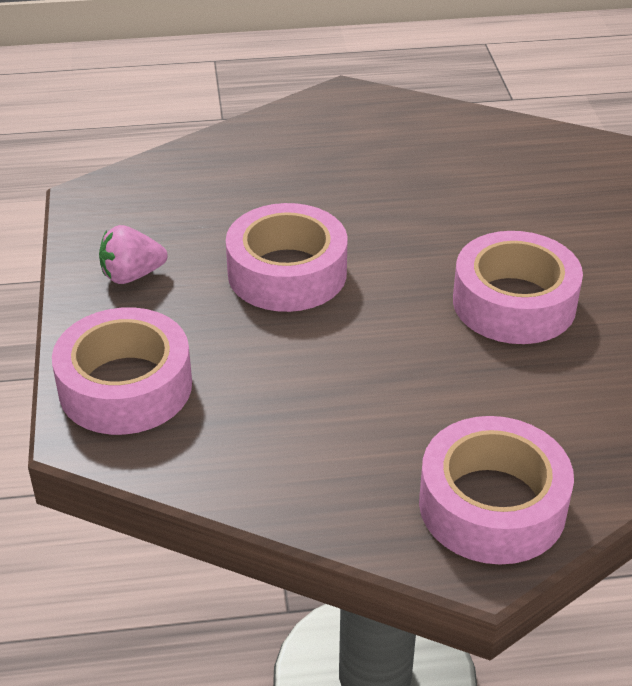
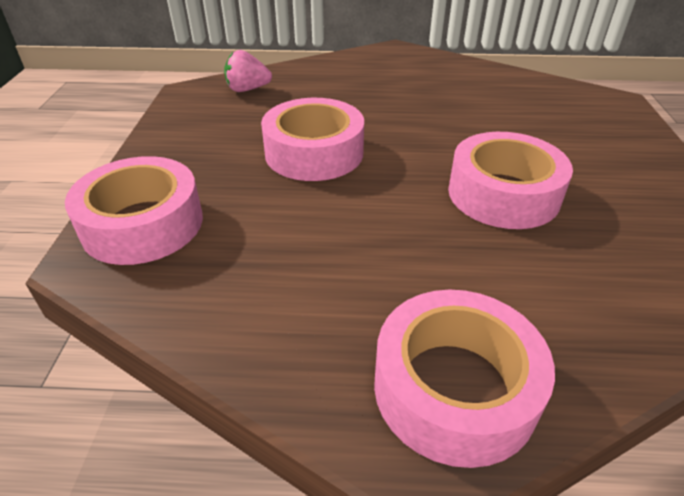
camera: 10 degrees right, 0 degrees up
pink strawberry [99,225,168,284] -> pink strawberry moved to [224,50,272,92]

